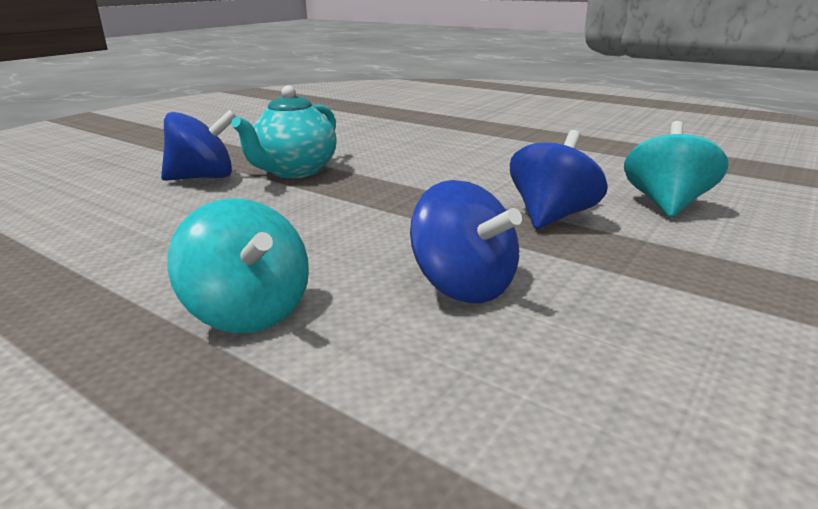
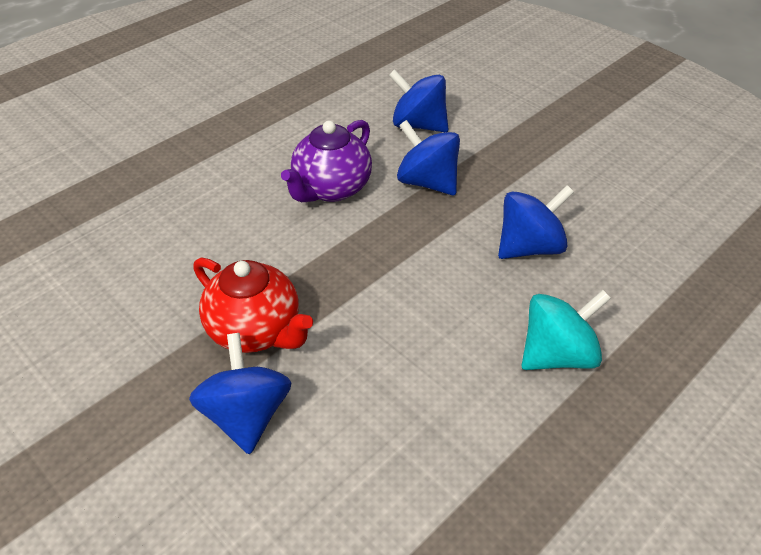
camera: 80 degrees left, 20 degrees up
turquoise teapot [231,85,337,178] -> red teapot [194,258,313,353]
turquoise spinning top [624,121,729,218] -> blue spinning top [389,69,448,132]
none -> purple teapot [281,120,372,202]

